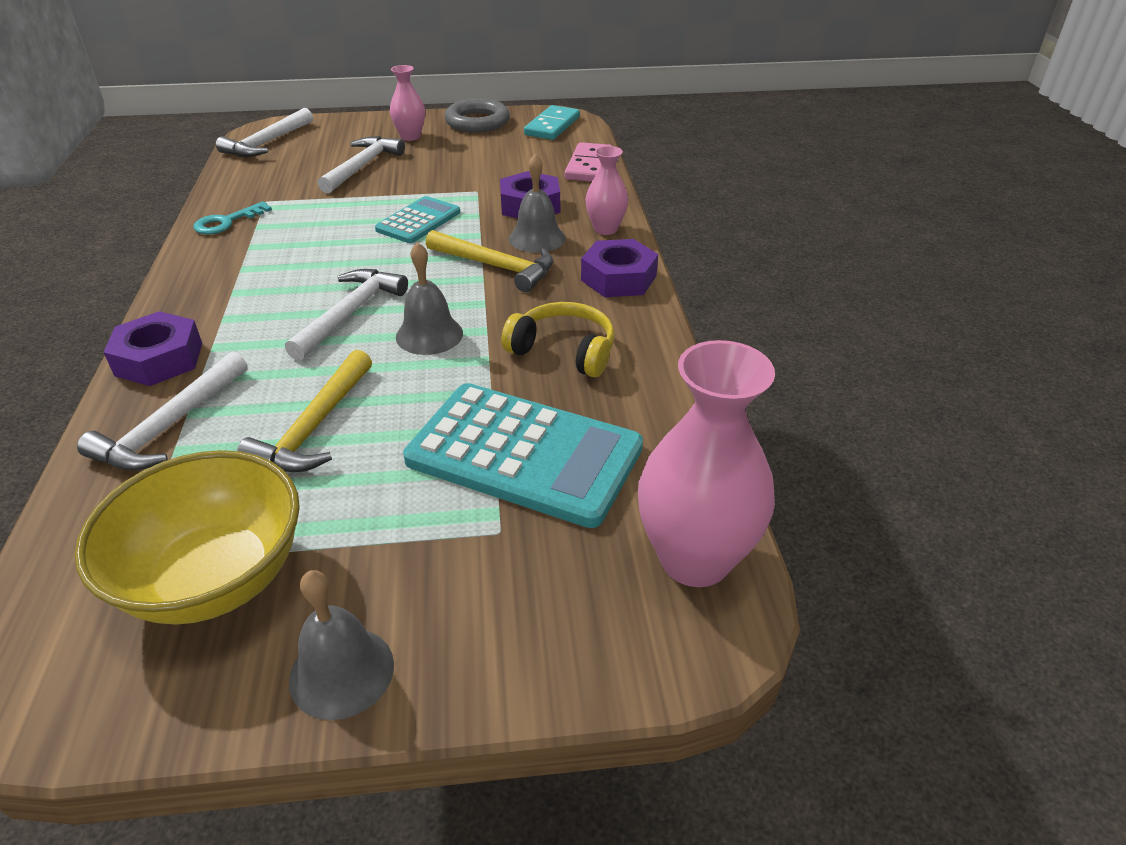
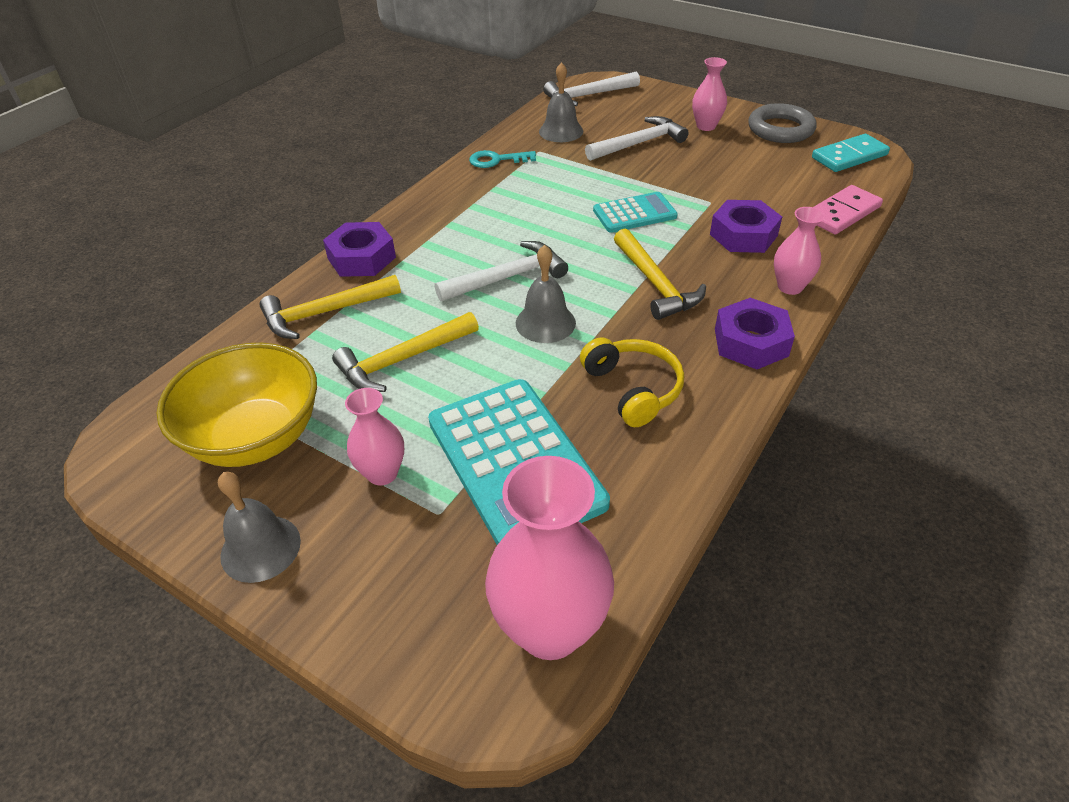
camera: 40 degrees right, 5 degrees up
white hammer [77,351,247,471] -> yellow hammer [259,275,401,339]
grey bell [509,154,565,253] -> grey bell moved to [539,62,583,142]
none -> pink vase [345,388,404,486]

